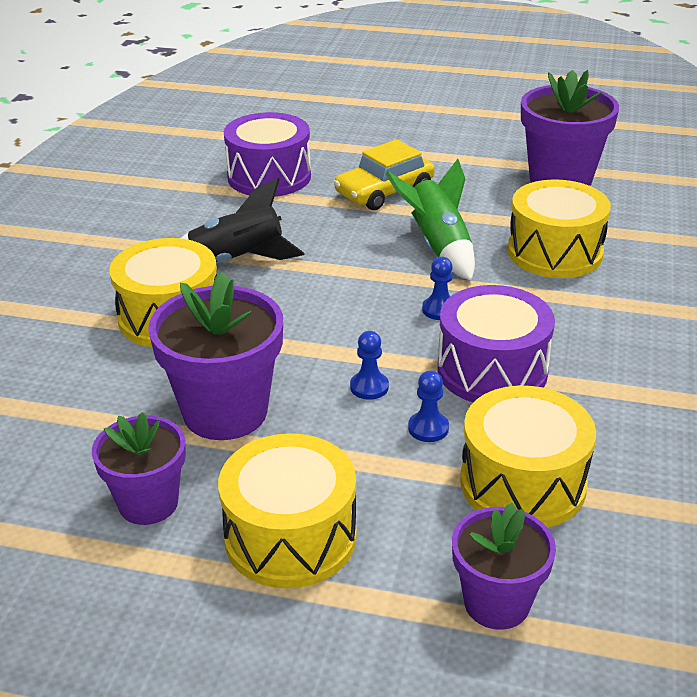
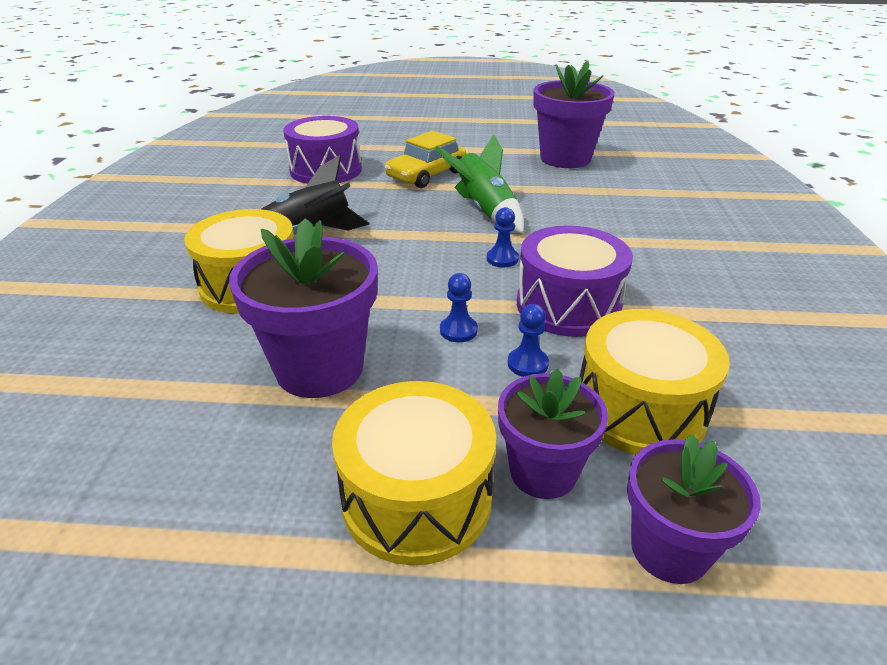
camera: 10 degrees left, 0 degrees up
purple flower pot [92,412,186,525] -> purple flower pot moved to [498,369,608,499]
yellow drum [508,179,611,278] -> none

